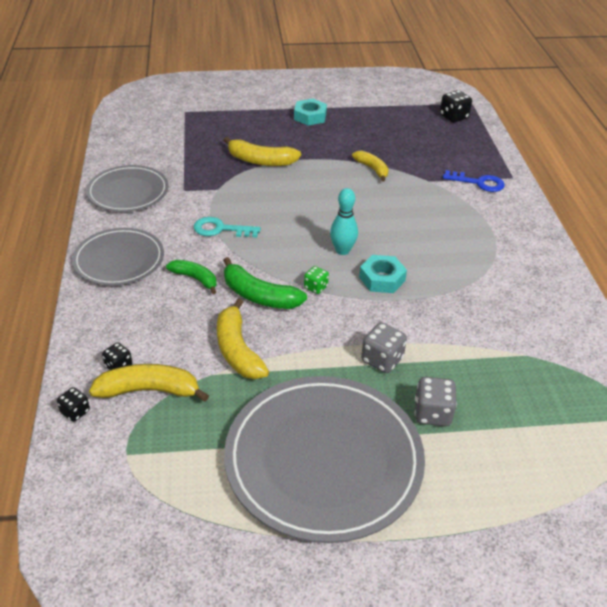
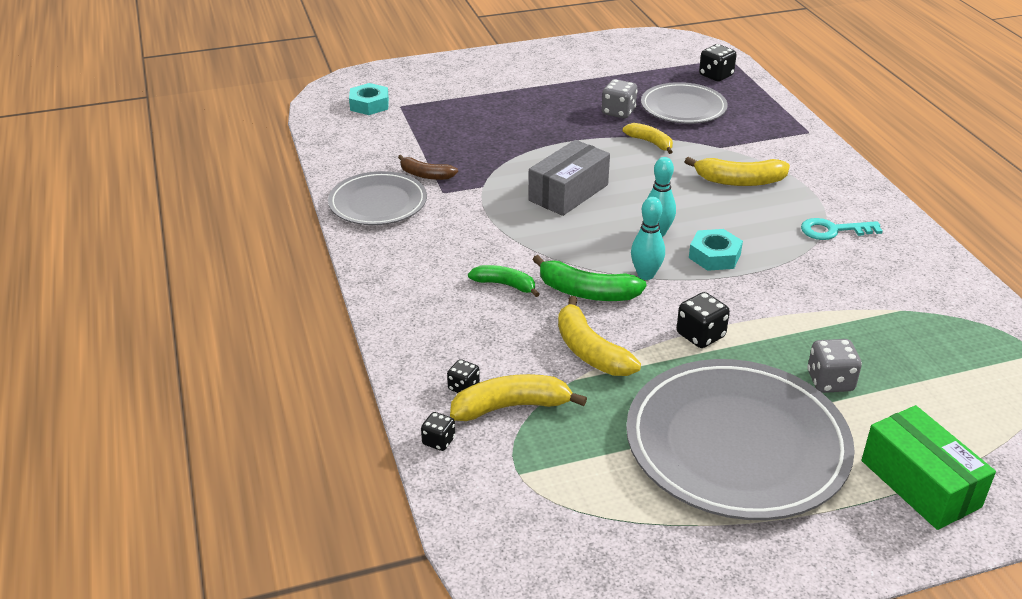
camera: 10 degrees left, 5 degrees down
grey plate [72,228,164,286] -> grey plate moved to [641,82,728,124]
turquoise key [194,217,261,238] -> turquoise key moved to [801,218,883,240]
yellow banana [224,137,301,166] -> yellow banana moved to [685,157,790,186]
turquoise nut [294,99,327,126] -> turquoise nut moved to [349,83,389,115]
green dice [304,266,329,294] -> turquoise bowling pin [631,197,665,280]
grey dice [361,322,407,373] -> grey dice moved to [602,79,638,118]
blue key [443,170,505,192] -> none
none -> brown banana [398,155,458,180]
none -> grey box [528,140,610,216]
none -> black dice [677,292,730,348]
none -> green box [861,405,996,530]

